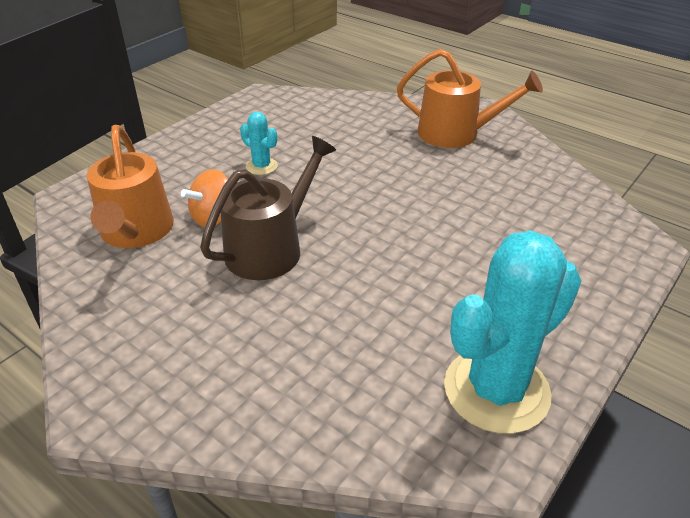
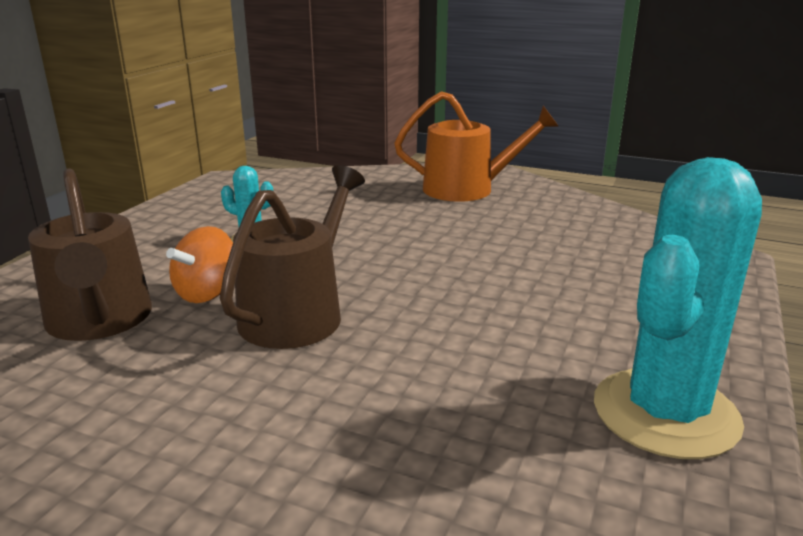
camera: 15 degrees left, 15 degrees down
orange watering can [87,125,174,248] -> brown watering can [28,168,152,341]

